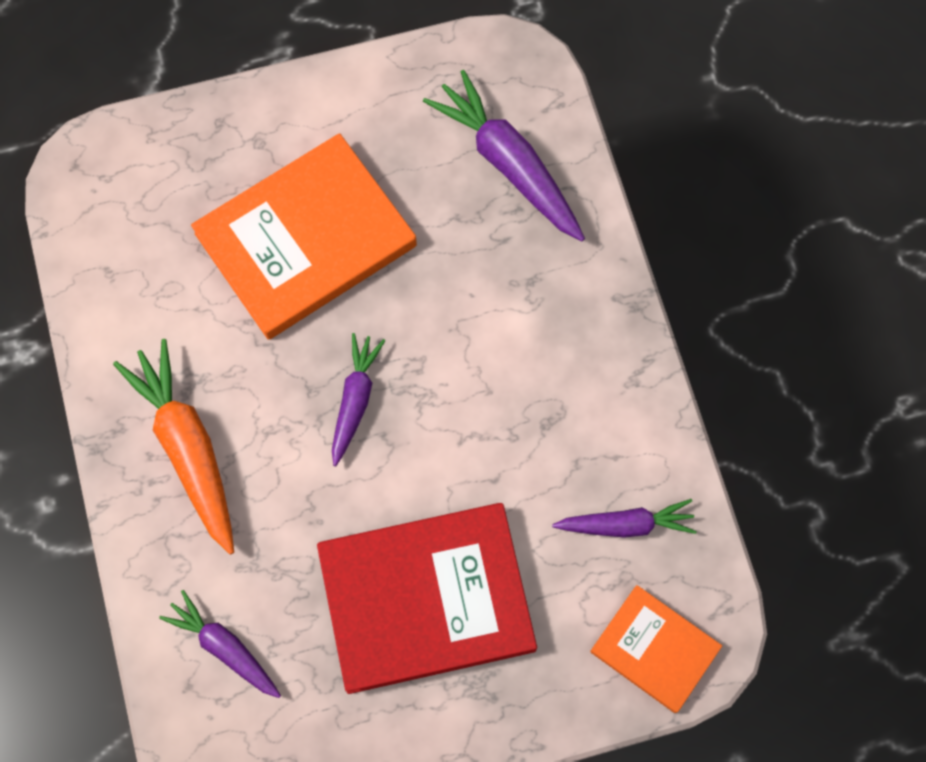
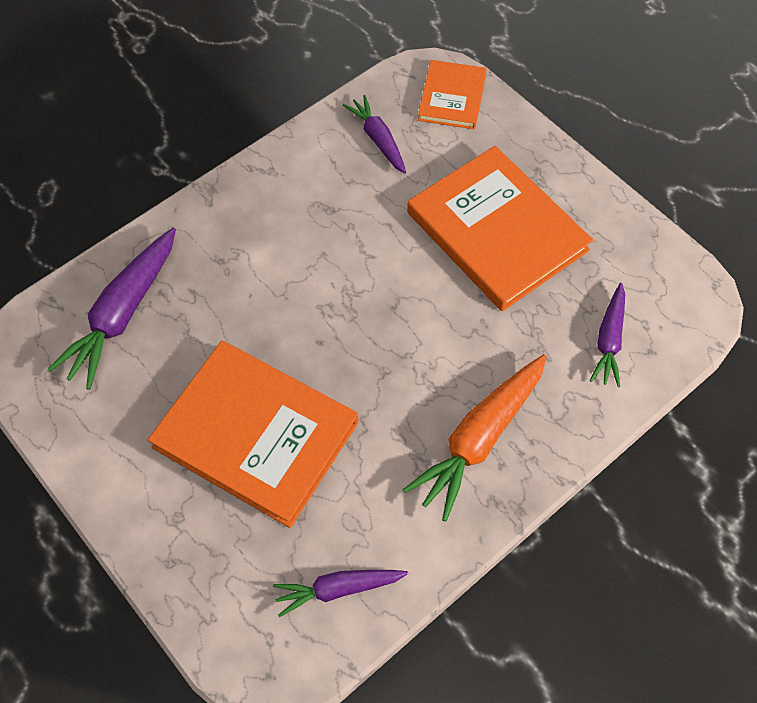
camera: 115 degrees left, 10 degrees down
red book [317,503,537,694] -> orange book [407,146,593,311]
purple carrot [332,333,386,466] -> purple carrot moved to [273,570,408,617]

